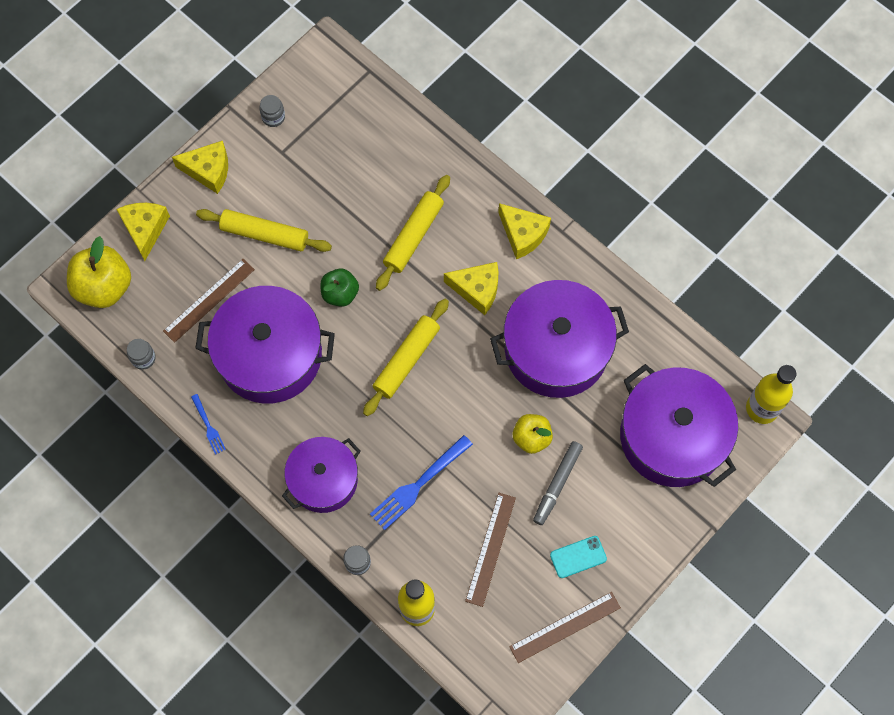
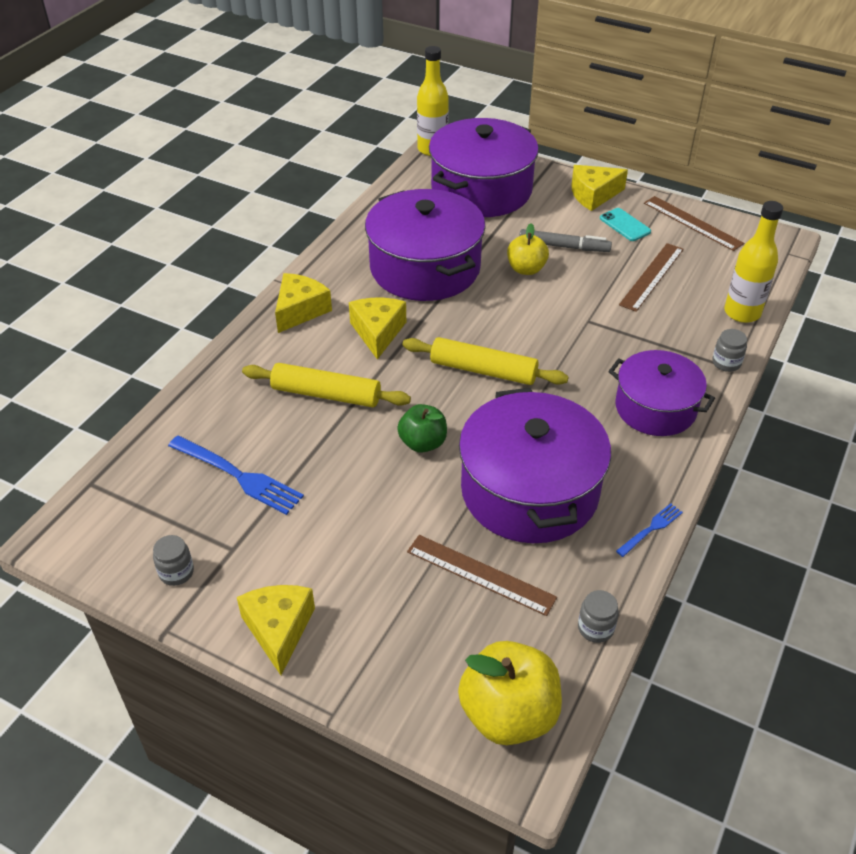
camera: 105 degrees left, 25 degrees down
yellow cheese [117,203,170,261] -> yellow cheese moved to [572,165,628,211]
yellow rolling pin [196,209,332,252] -> none
blue fork [370,435,473,530] -> blue fork moved to [168,436,304,515]
brown ruler [465,493,516,607] -> brown ruler turned 60 degrees counterclockwise [619,243,684,312]

